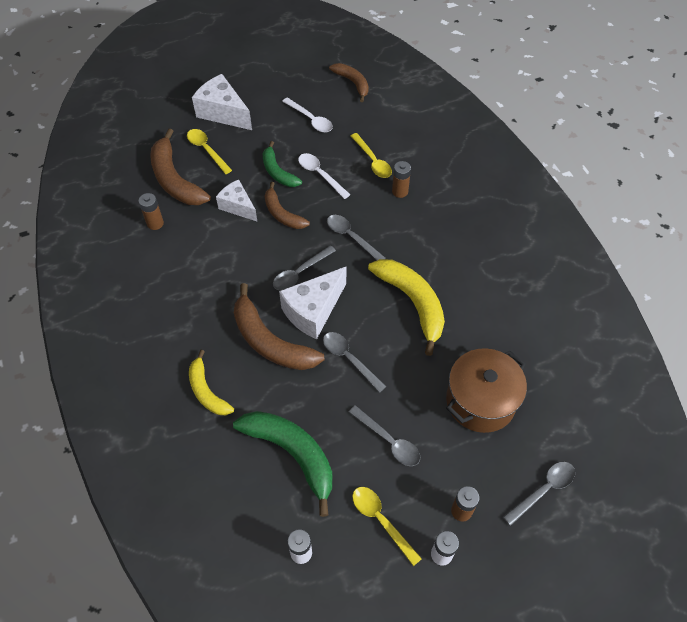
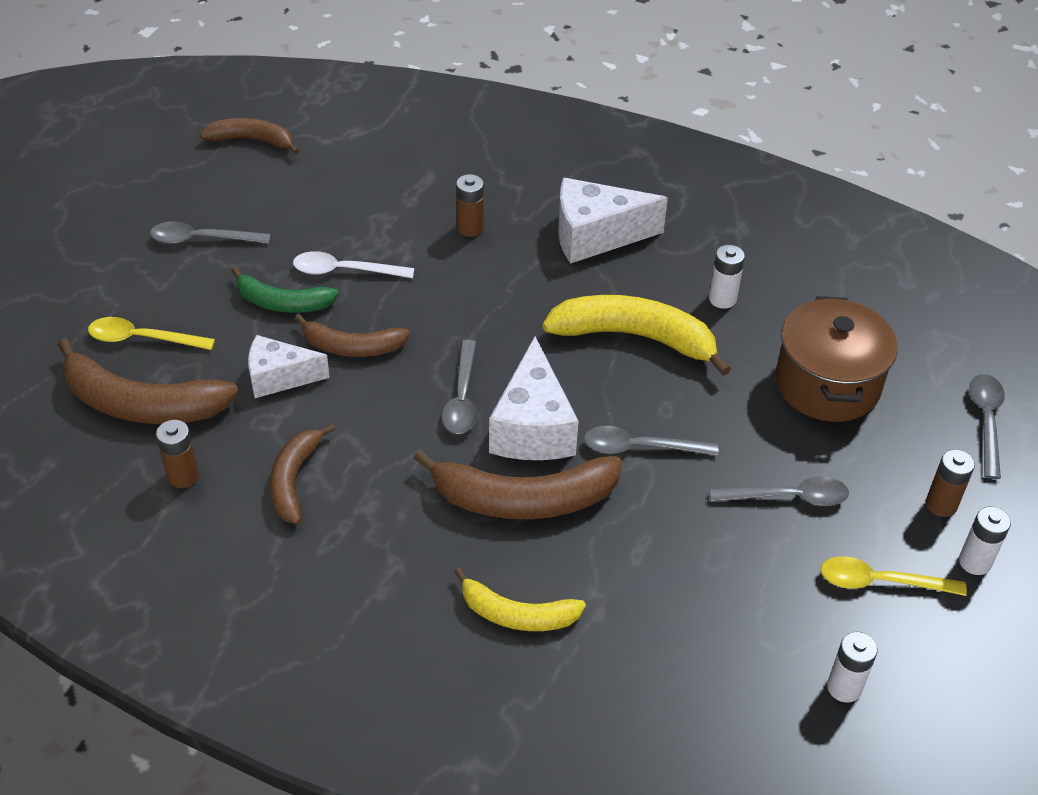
camera: 45 degrees left, 10 degrees down
white cheese [192,74,252,130] -> white cheese moved to [558,178,668,264]
green banana [233,411,332,517] -> none
white spoon [282,97,333,132] -> none
grey spoon [327,215,386,260] -> grey spoon moved to [150,221,271,244]
yellow spoon [351,133,392,178] -> none
none -> brown banana [270,423,335,524]
none -> white battery [709,245,745,309]

